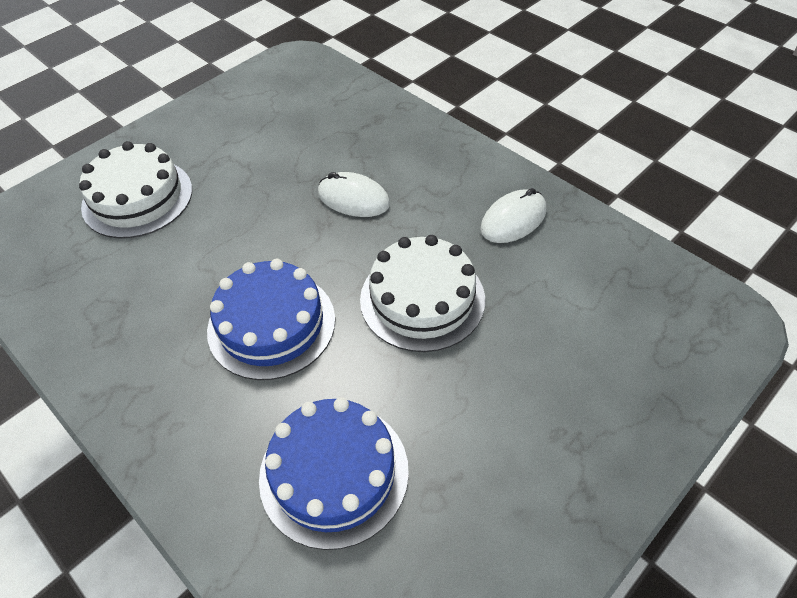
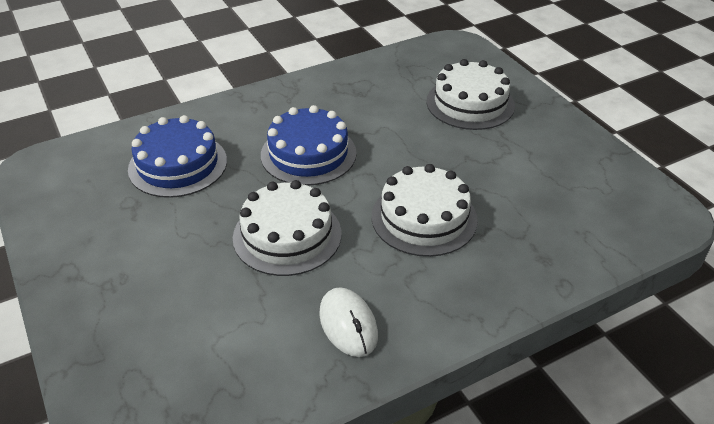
camera: 105 degrees right, 10 degrees down
white mouse [318,172,390,217] -> white cake [371,164,478,257]

